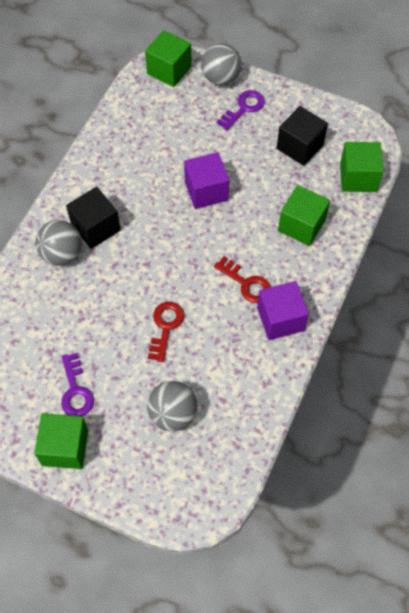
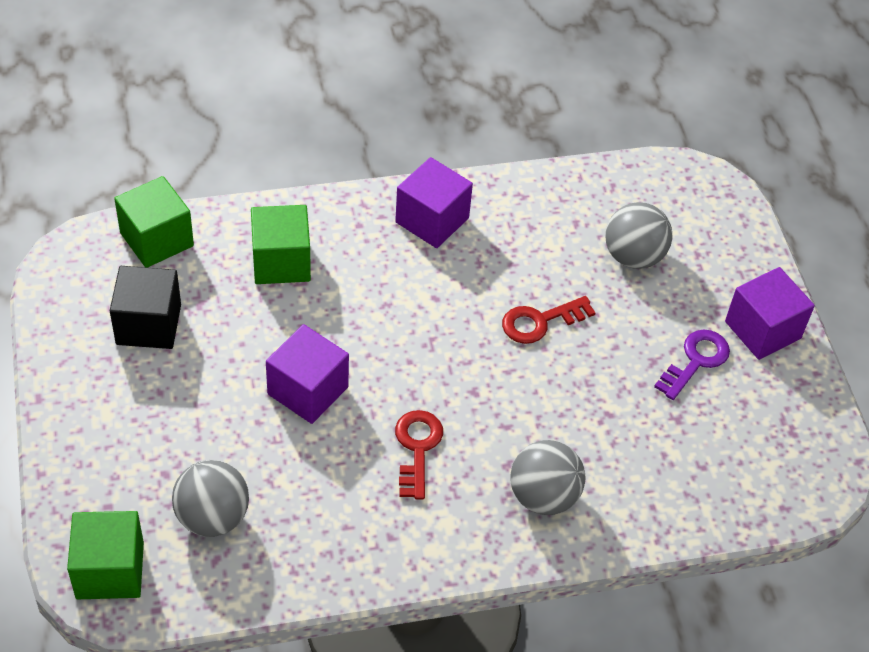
camera: 130 degrees left, 10 degrees down
green cube [34,413,88,469] -> purple cube [725,267,815,360]
black cube [66,187,121,249] -> none
grey ball [201,43,242,85] -> grey ball moved to [172,460,249,537]
red key [214,256,271,303] -> red key moved to [395,410,443,500]
purple key [217,90,265,131] -> none

